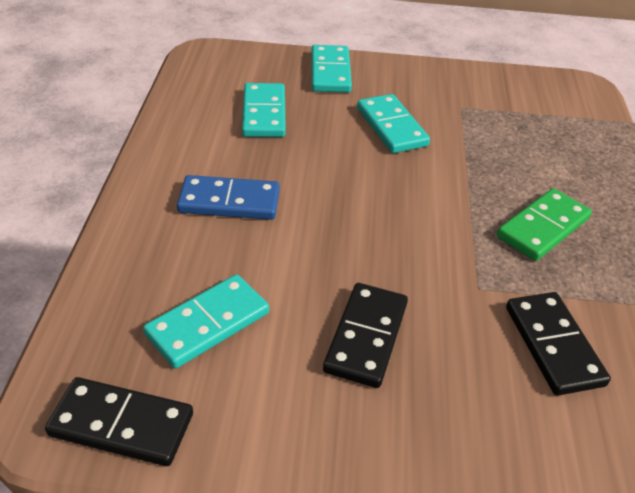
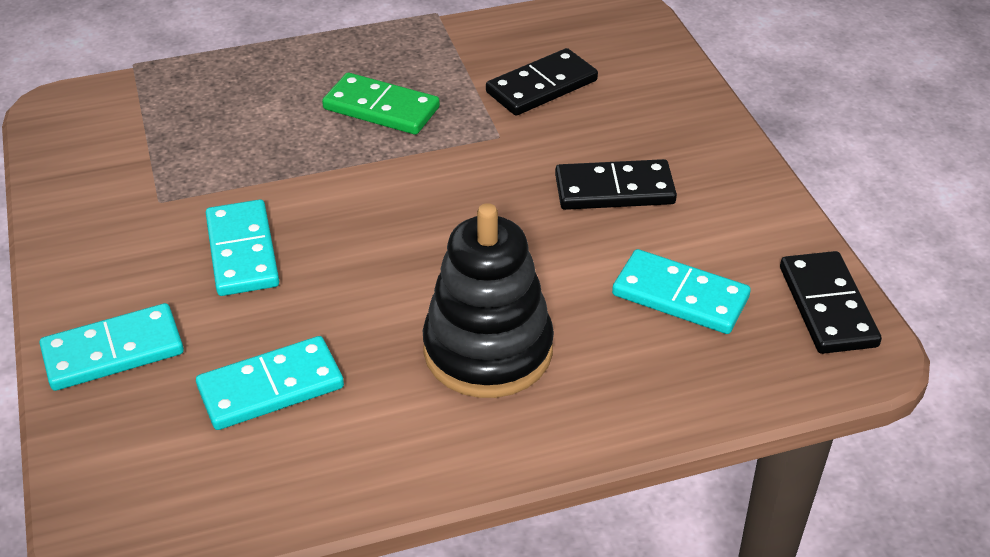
camera: 110 degrees left, 0 degrees up
blue domino [177,175,280,220] -> black stacking toy [423,203,554,398]
turquoise domino [357,94,430,153] -> turquoise domino turned 60 degrees counterclockwise [206,199,279,296]

